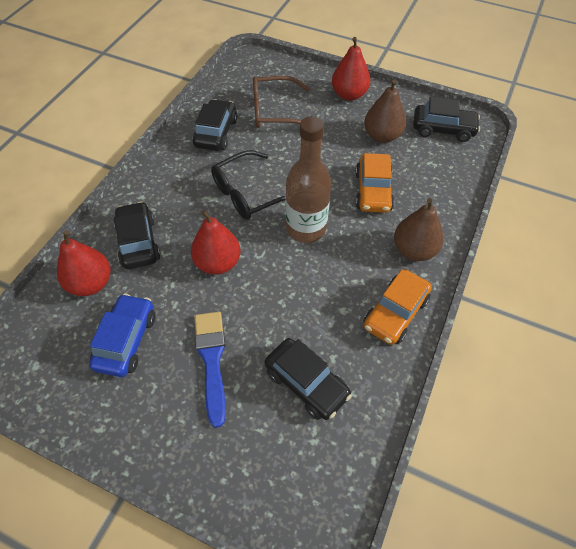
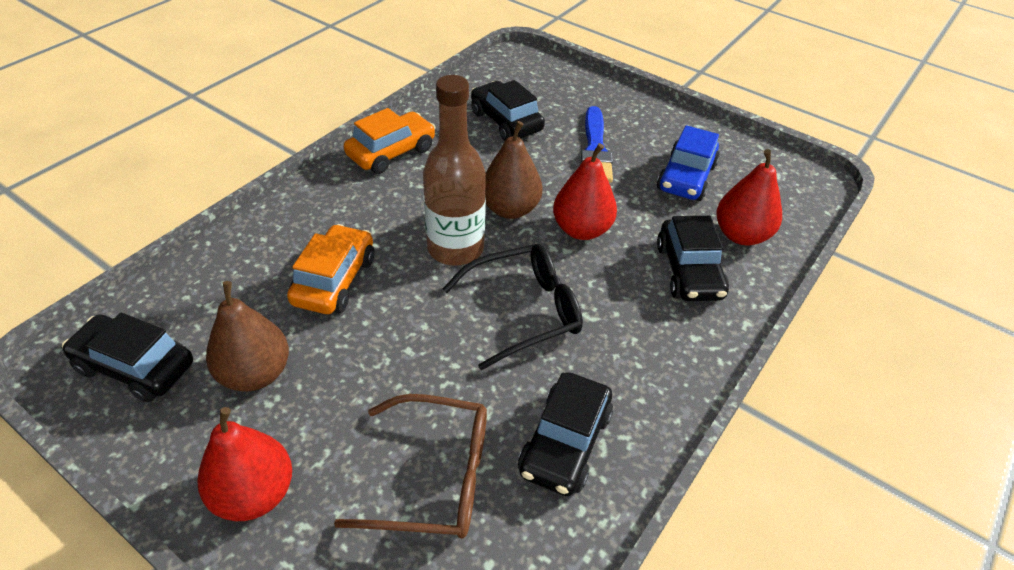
camera: 170 degrees left, 10 degrees down
brown pear [394,198,444,261] -> brown pear moved to [485,121,543,219]

